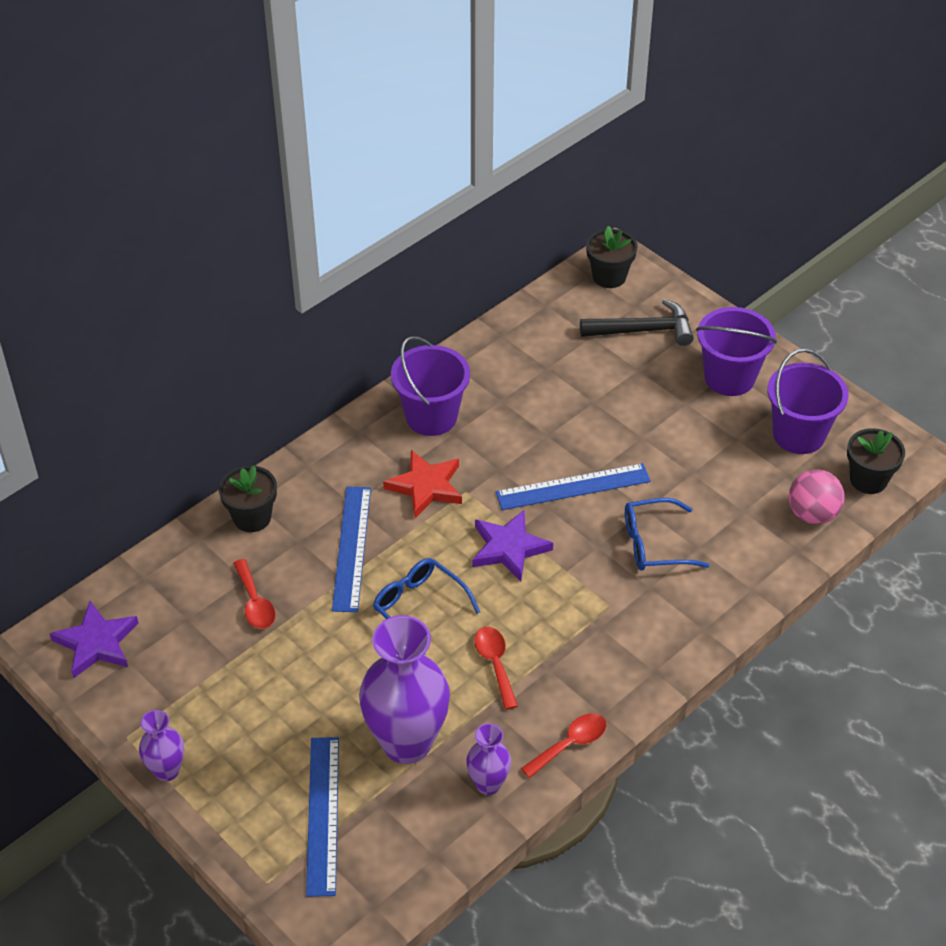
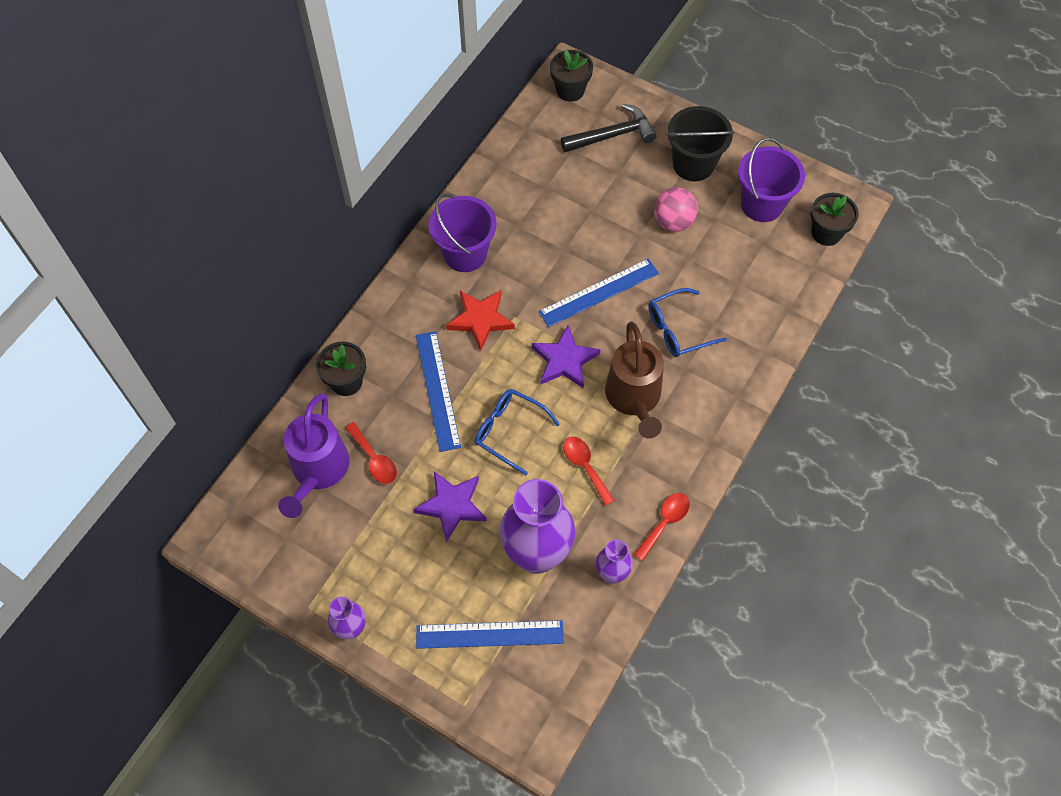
camera: 15 degrees left, 15 degrees up
purple star [49,601,139,678] -> purple star moved to [413,471,487,542]
blue ruler [306,737,339,897] -> blue ruler turned 75 degrees counterclockwise [416,620,564,649]
purple bucket [696,307,777,396] -> black bucket [666,106,734,181]
pink ball [789,469,845,524] -> pink ball moved to [654,187,698,232]
none -> purple watering can [278,393,349,518]
none -> brown watering can [605,321,664,439]

